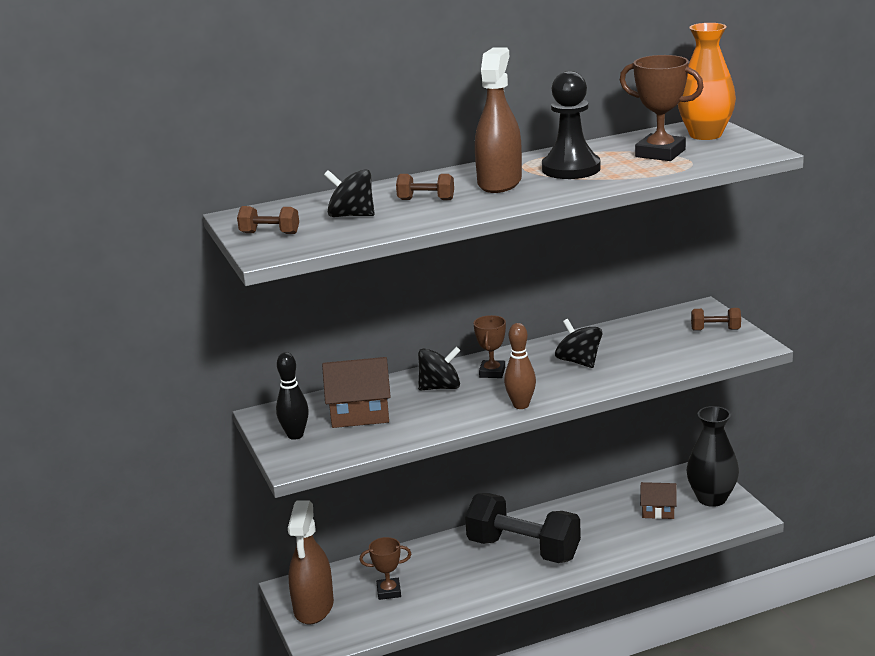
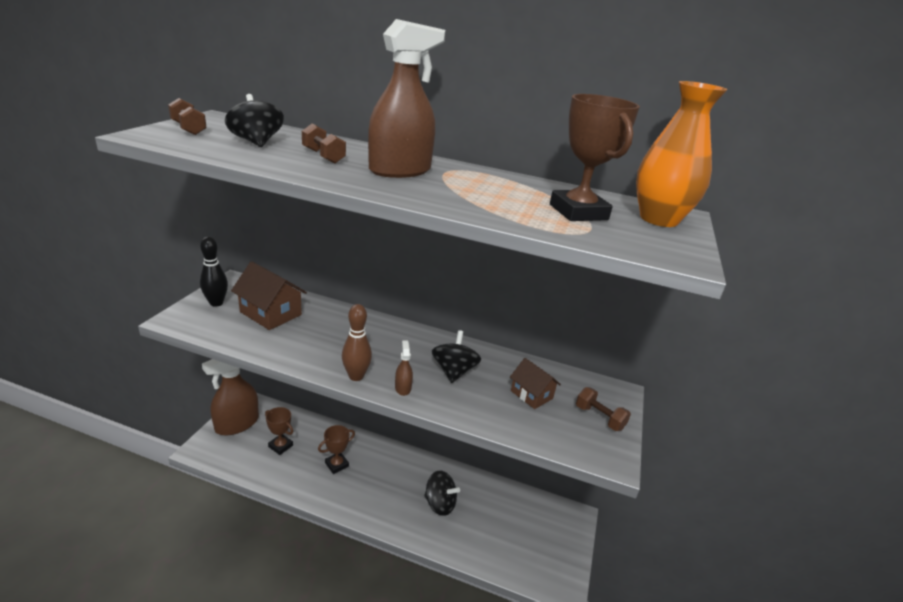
camera: 35 degrees right, 5 degrees up
black spinning top [418,347,461,390] -> black spinning top moved to [424,470,460,516]
black dumbbell [465,493,581,563] -> none
brown trophy [474,315,506,378] -> brown trophy moved to [318,425,355,474]
black pawn [542,71,601,179] -> none
brown house [640,482,677,519] -> brown house moved to [510,358,561,409]
black vase [687,406,739,507] -> none
none -> brown spray bottle [395,341,413,396]

